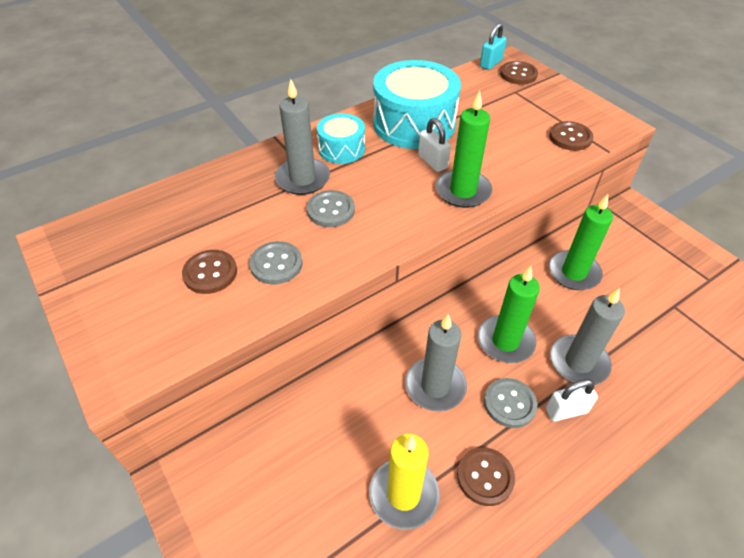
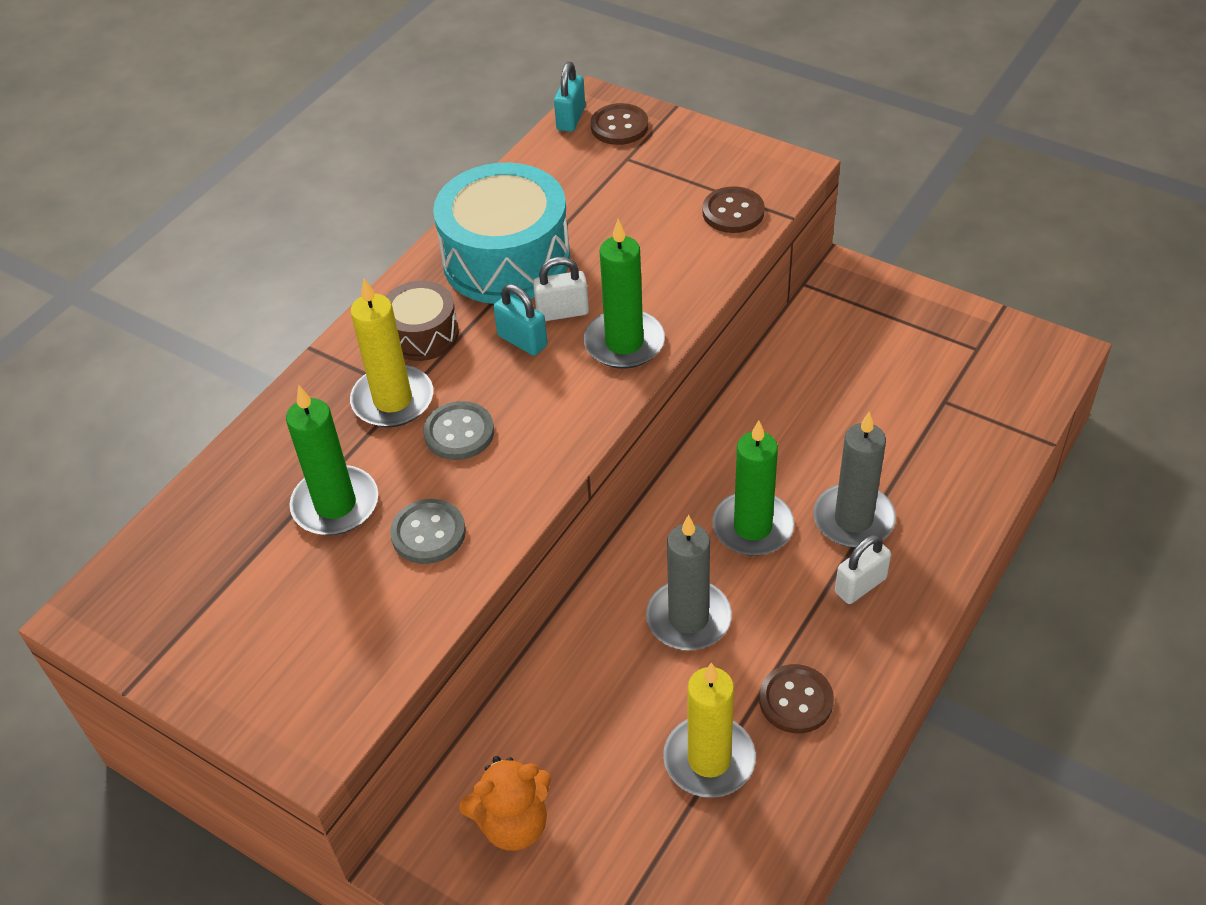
camera: 20 degrees left, 0 degrees up
brown button [182,250,237,294] -> none
grey candle [275,79,330,195] -> yellow candle [350,278,433,427]
turquoise drum [317,113,365,164] -> brown drum [385,281,459,361]
white padlock [418,118,451,172] -> white padlock turned 45 degrees counterclockwise [533,257,589,321]
grey button [484,378,537,428] -> none
green candle [549,194,613,290] -> green candle moved to [286,385,378,535]
none -> orange teddy bear [459,756,551,851]
none -> turquoise padlock [493,284,548,356]

